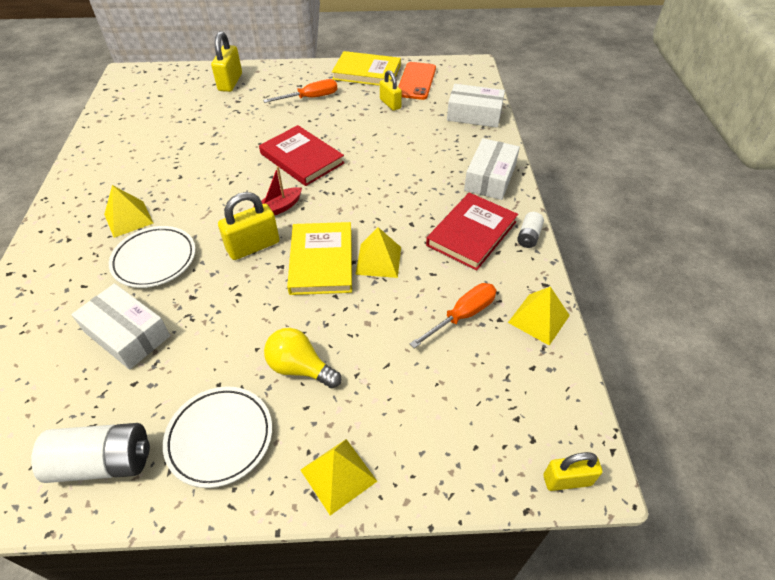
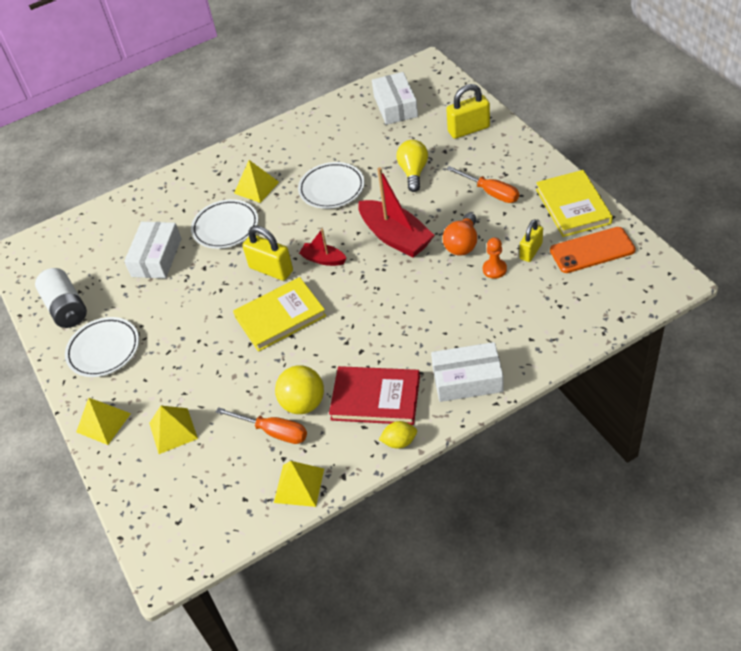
camera: 70 degrees right, 0 degrees up
red book [259,125,344,186] -> red boat [358,167,435,257]
yellow light bulb [264,328,341,388] -> yellow light bulb moved to [397,140,428,192]
yellow pyramid [355,227,401,278] -> yellow pyramid moved to [149,406,198,454]
white box [447,84,505,128] -> white box moved to [372,72,418,125]
white battery [517,212,544,248] -> yellow lemon [379,421,417,449]
yellow padlock [543,452,603,491] -> none
none -> yellow ball [275,365,324,414]
none -> white plate [298,162,365,209]
none -> orange light bulb [443,213,477,256]
none -> orange pawn [483,237,507,279]

